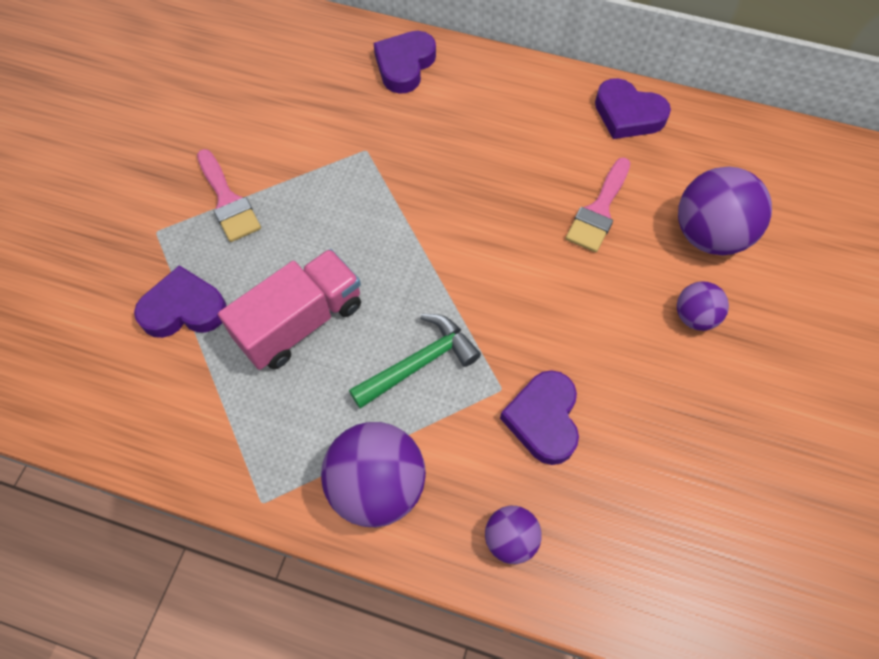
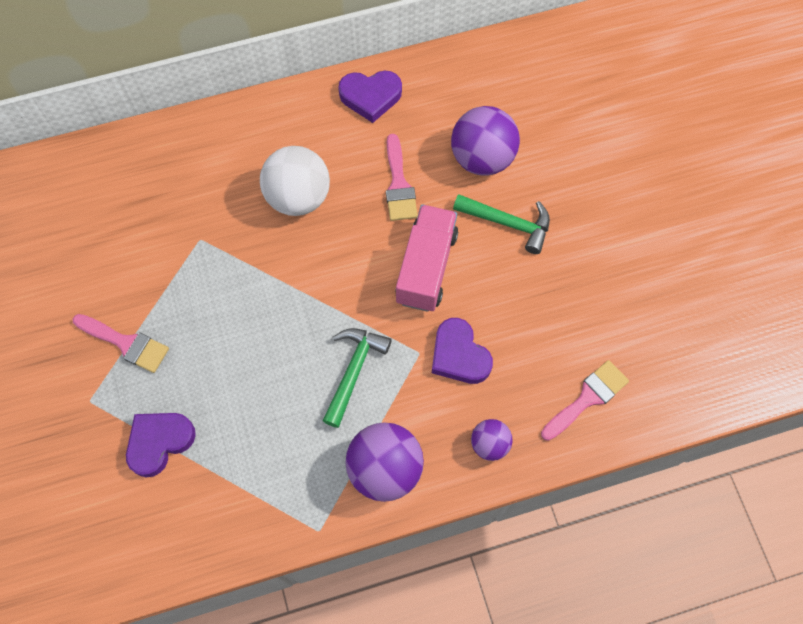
camera: 35 degrees left, 5 degrees up
pink truck [218,249,361,370] -> pink truck moved to [395,204,458,312]
purple heart [373,31,436,94] -> none
purple ball [677,282,729,331] -> green hammer [453,194,550,254]
none -> white ball [260,146,330,216]
none -> pink brush [541,360,629,441]

